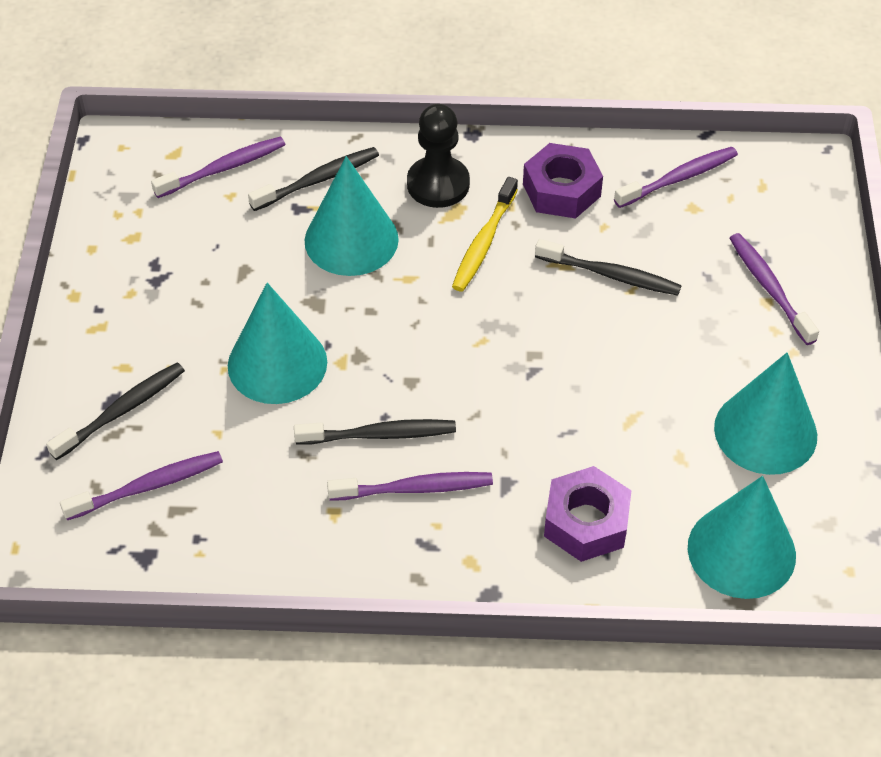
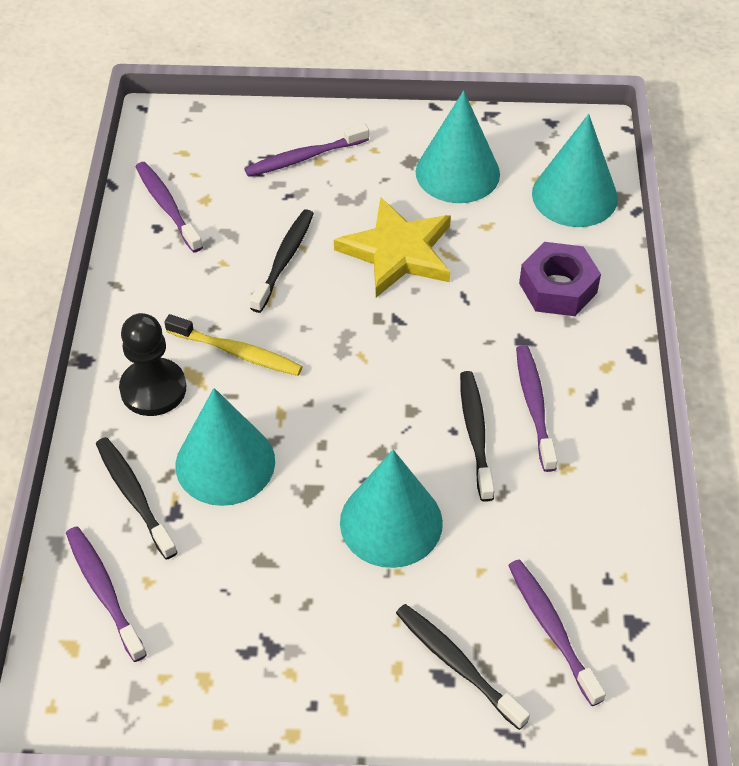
camera: 90 degrees left, 0 degrees up
purple nut [523,143,603,218] -> none
none -> yellow star [334,197,451,298]

